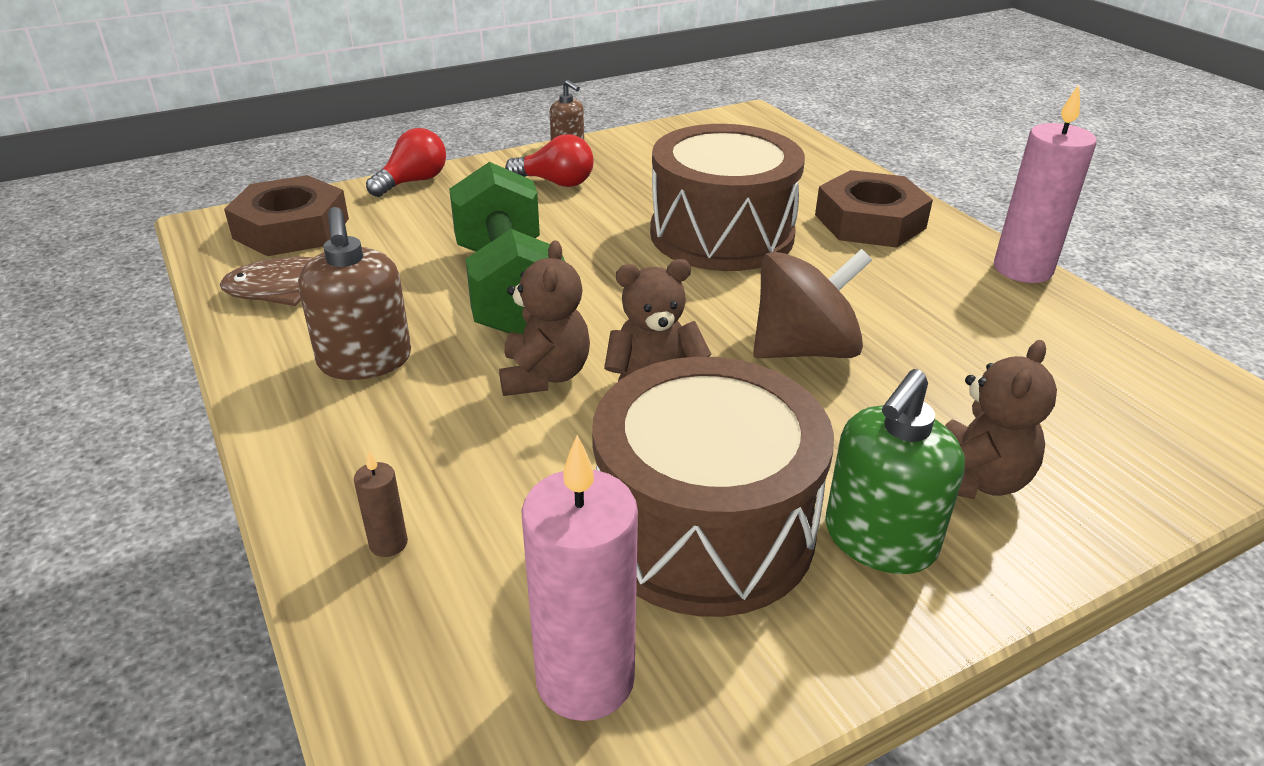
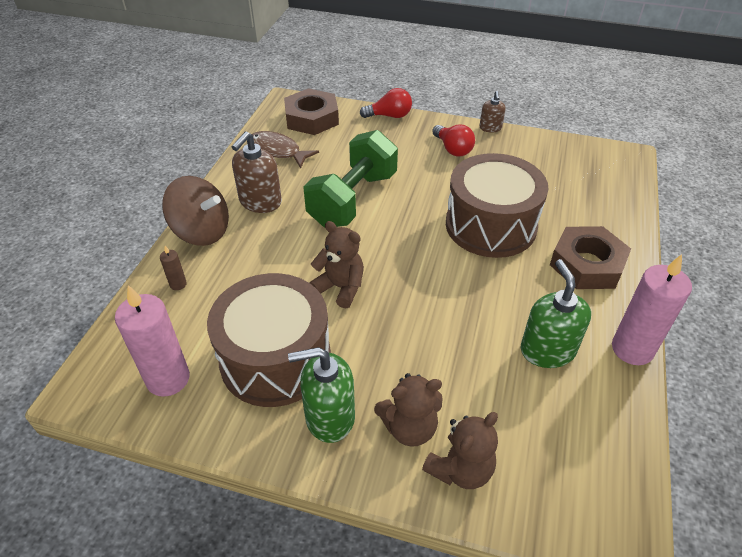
camera: 45 degrees right, 10 degrees up
brown teddy bear [499,241,590,396] -> brown teddy bear moved to [422,412,498,489]
brown spinning top [753,249,872,358] -> brown spinning top moved to [162,176,229,246]
none -> green soap dispenser [521,259,591,368]

